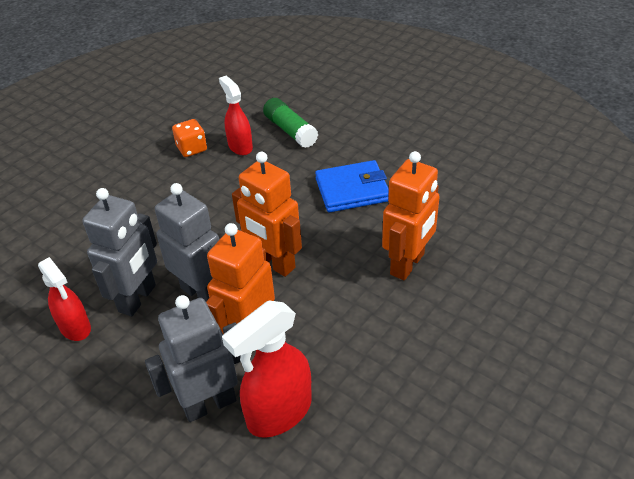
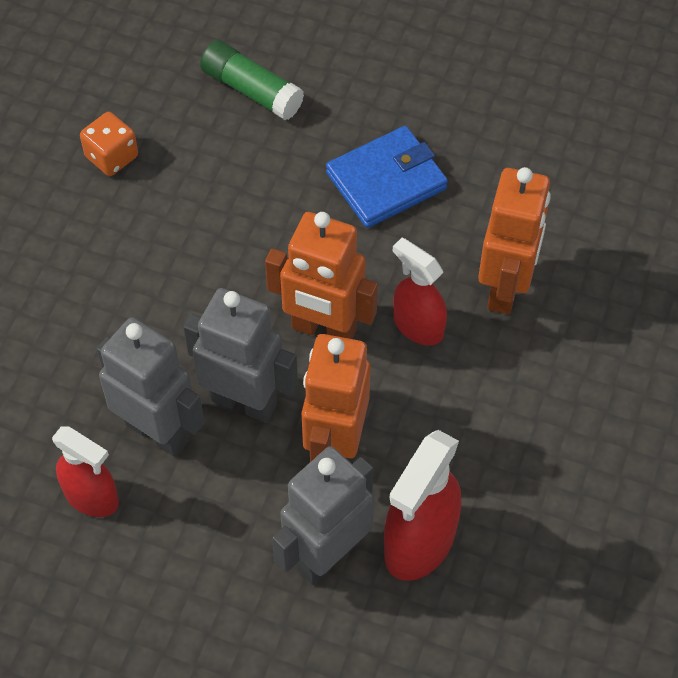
camera: 20 degrees left, 15 degrees up
grey robot [82,188,157,316] -> grey robot turned 60 degrees counterclockwise [97,317,205,457]
red spray bottle [219,76,253,155] -> red spray bottle moved to [393,238,447,346]

